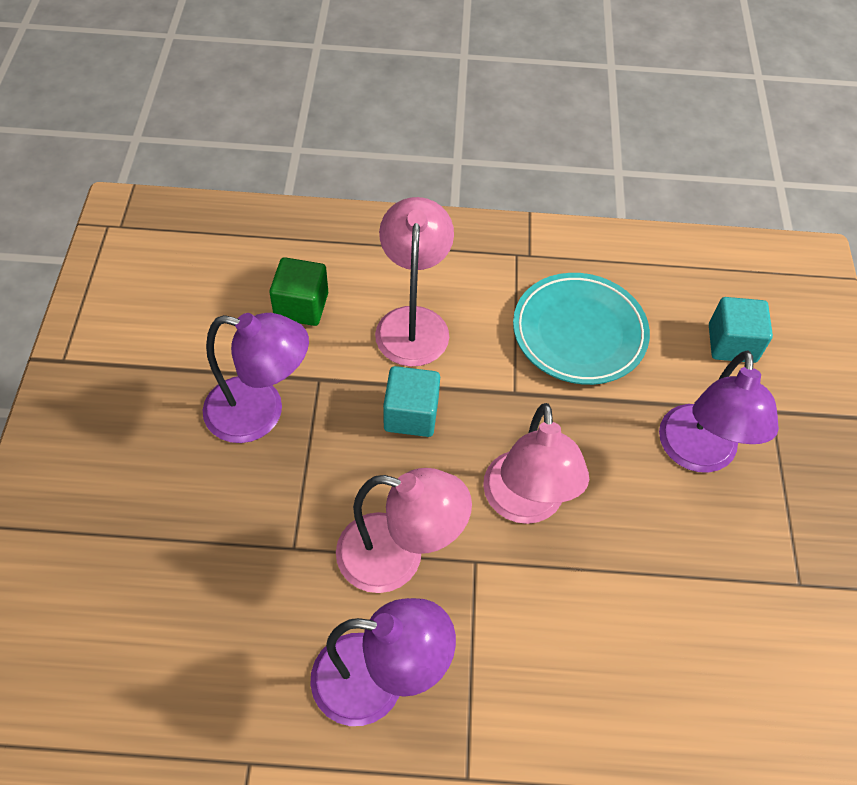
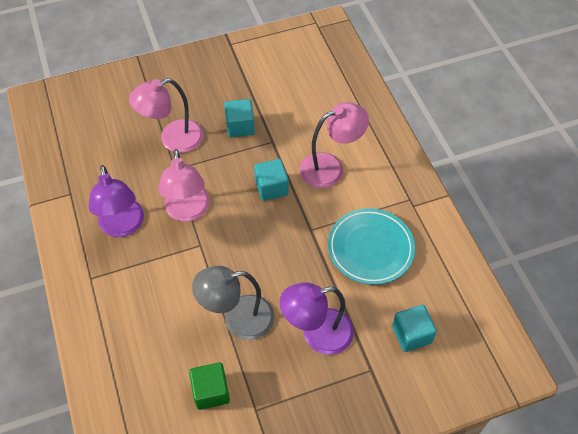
camera: 70 degrees right, 0 degrees up
purple lamp [203,313,309,443] -> turquoise cube [224,99,255,137]
green cube [269,257,328,326] -> green cube moved to [189,362,230,410]
pink lamp [483,403,589,524] -> pink lamp moved to [129,78,203,153]
none -> grey lamp [192,266,274,340]

